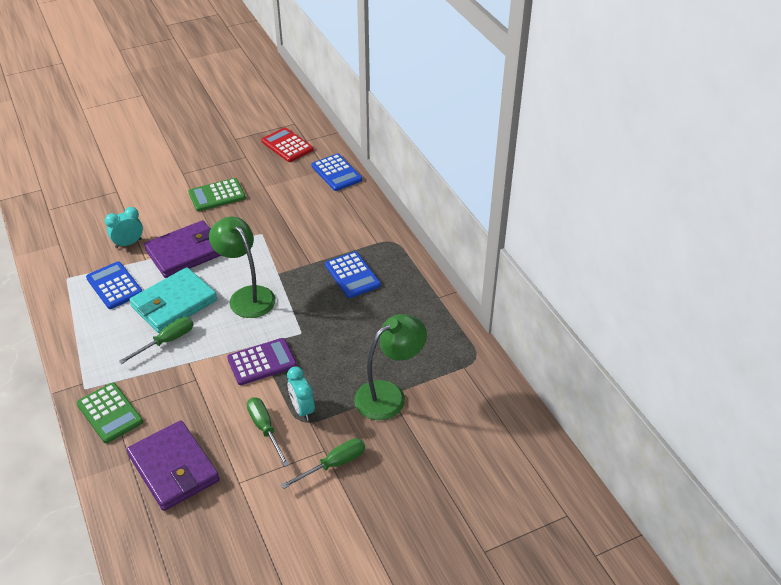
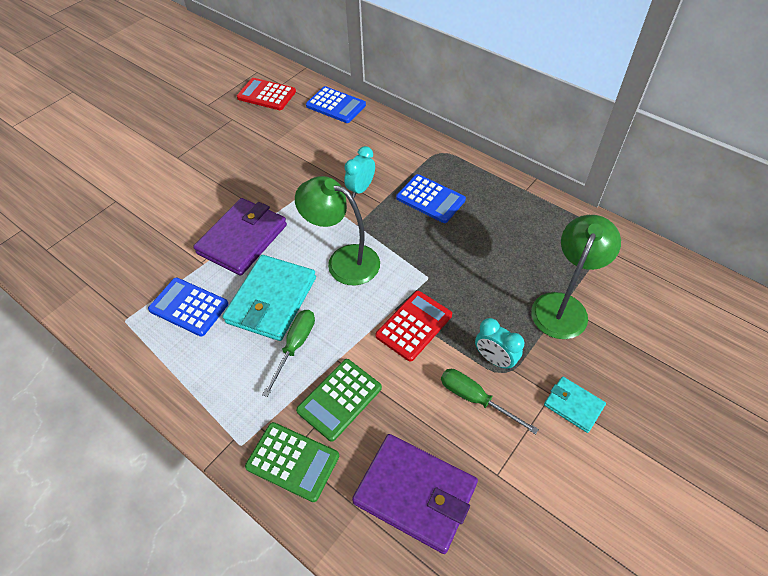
camera: 25 degrees left, 10 degrees up
turquoise clock [105,207,143,248] -> turquoise clock moved to [344,146,375,198]
green calculator [188,178,246,211] -> green calculator moved to [296,359,382,442]
purple calculator [227,338,297,385] -> red calculator [375,291,452,362]
green screwdriver [281,438,365,489] -> turquoise wallet [544,376,606,433]

